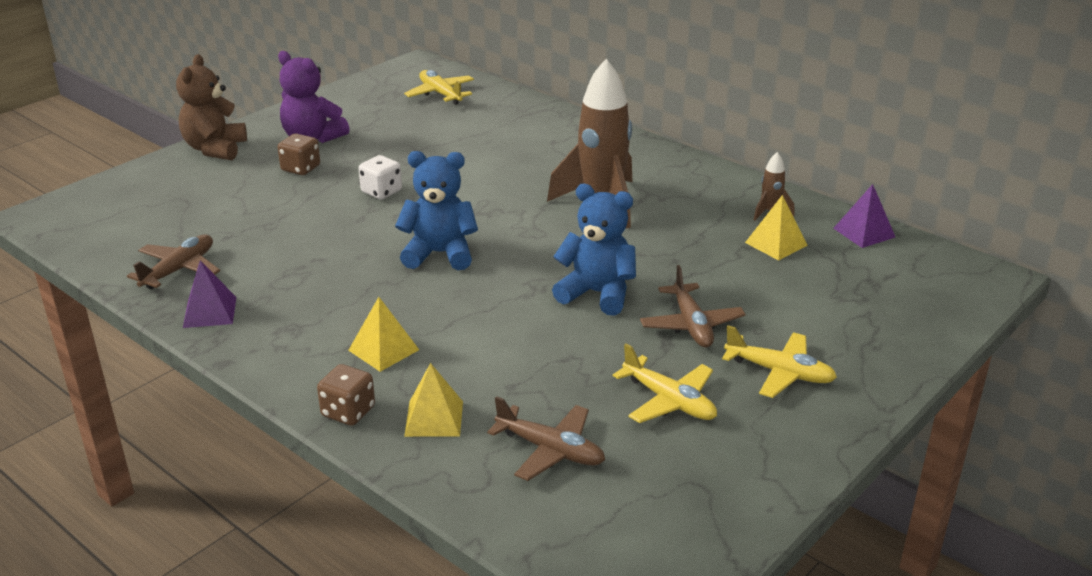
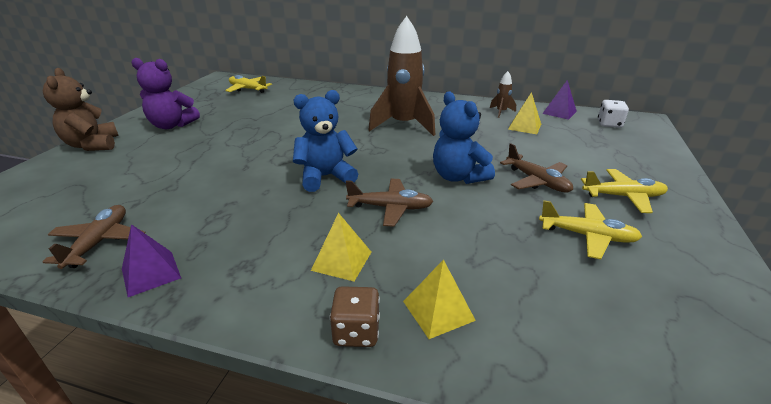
camera: 25 degrees left, 0 degrees up
brown dice [278,133,320,175] -> none
white dice [359,155,402,200] -> white dice moved to [598,100,629,128]
brown plane [487,396,605,481] -> brown plane moved to [345,179,433,227]
blue teddy bear [552,184,636,316] -> blue teddy bear turned 120 degrees counterclockwise [433,92,495,184]

